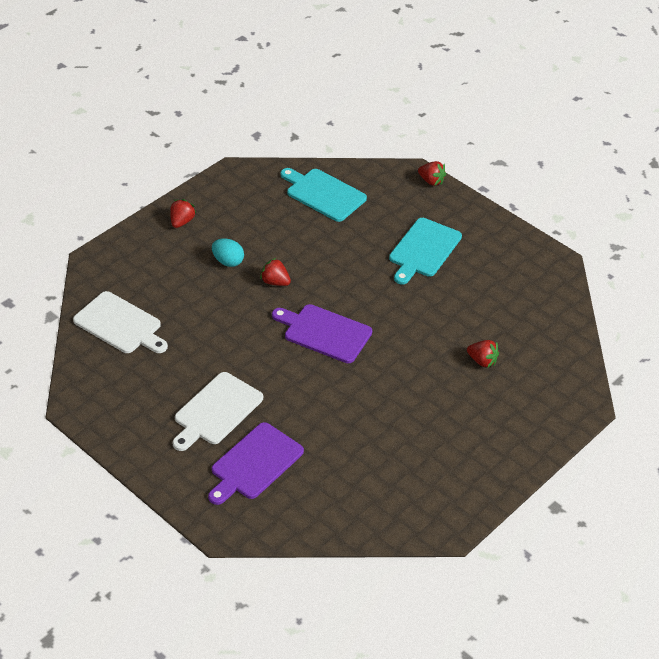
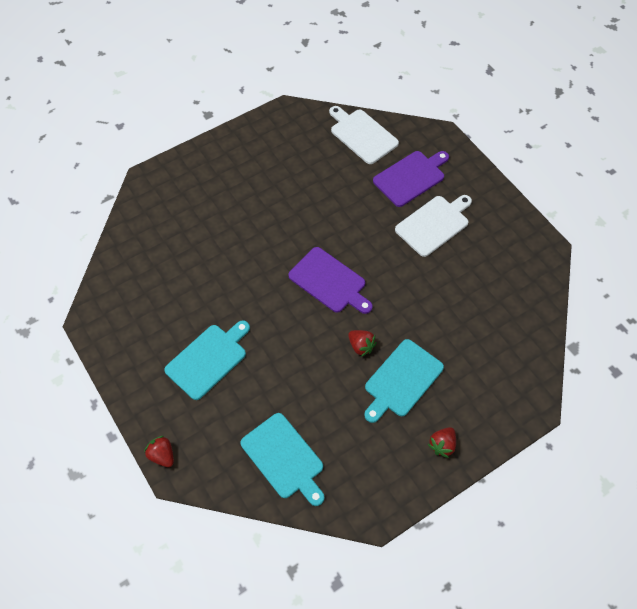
camera: 165 degrees left, 15 degrees up
white cutting board [73,291,168,353] -> white cutting board moved to [329,106,399,164]
turquoise egg [212,238,244,267] -> turquoise cutting board [364,339,444,423]
red strawberry [467,340,499,368] -> none

